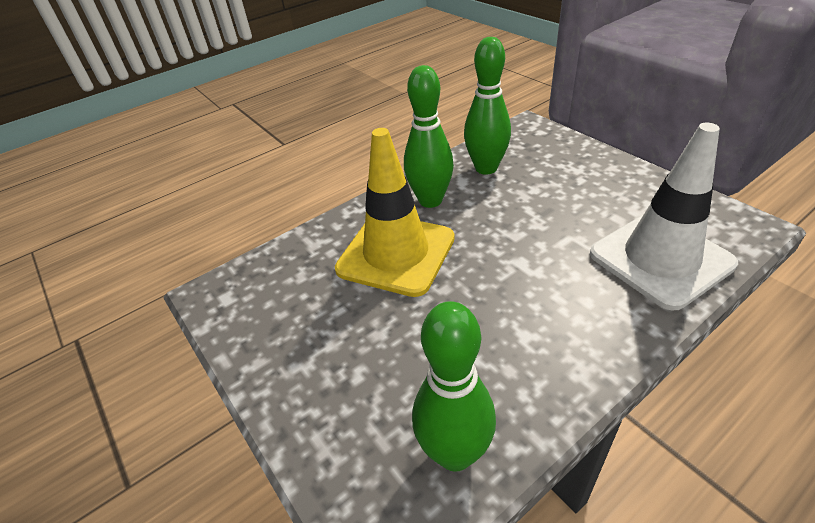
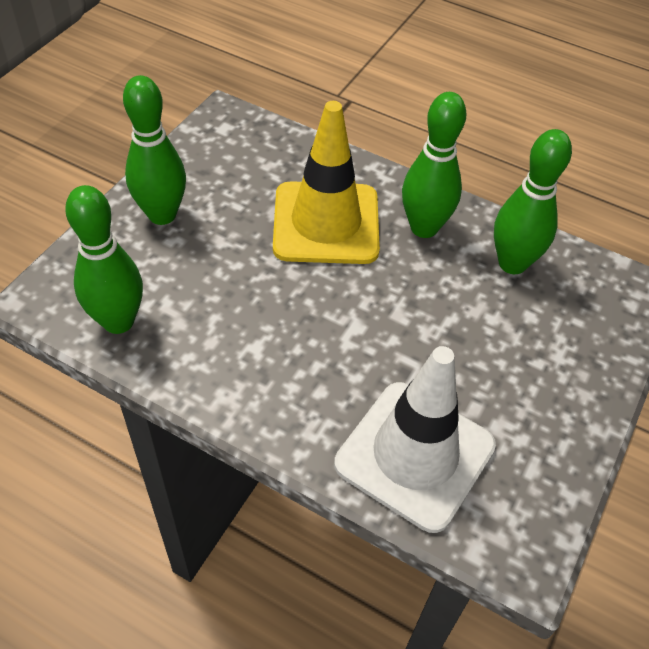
camera: 60 degrees right, 10 degrees up
none -> green bowling pin [123,75,186,225]

